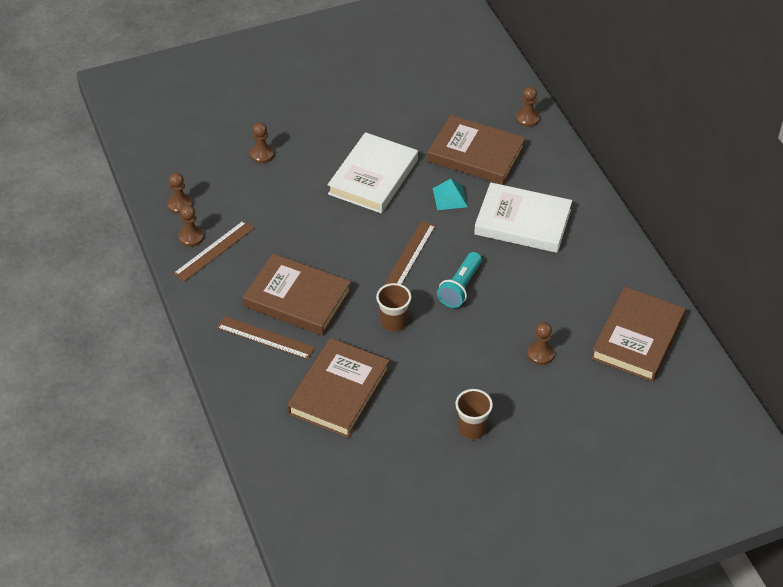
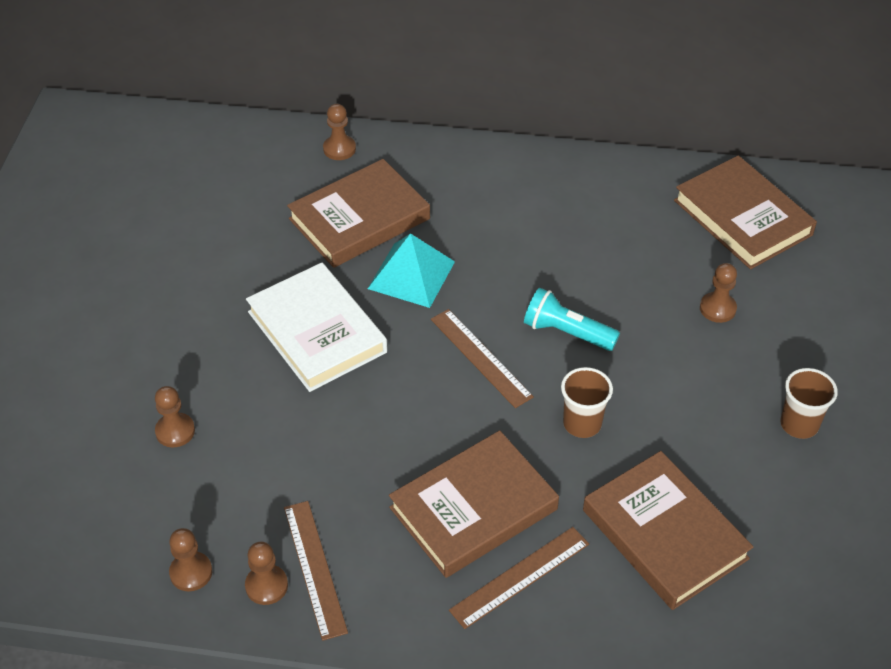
camera: 60 degrees left, 0 degrees up
turquoise pyramid [433,179,468,210] -> turquoise pyramid [368,233,455,308], size x1.53
turquoise flashlight [437,252,482,308] -> turquoise flashlight turned 150 degrees clockwise [524,288,620,351]
white book [474,182,572,253] -> none

